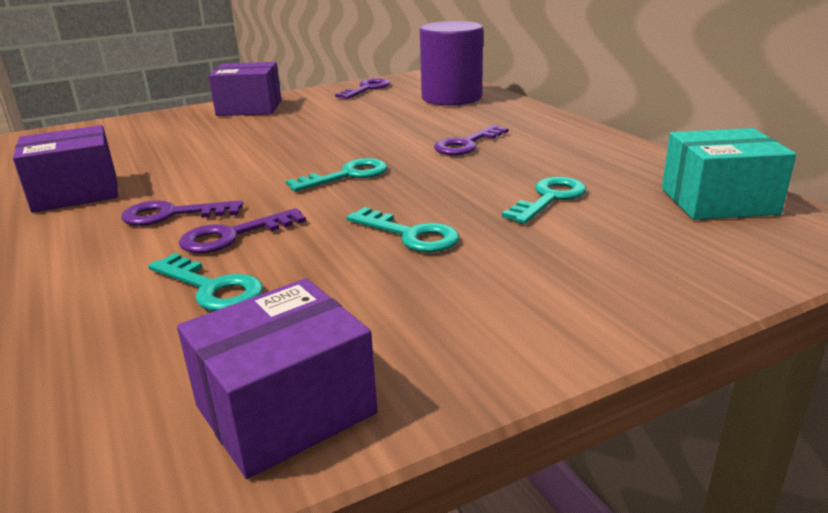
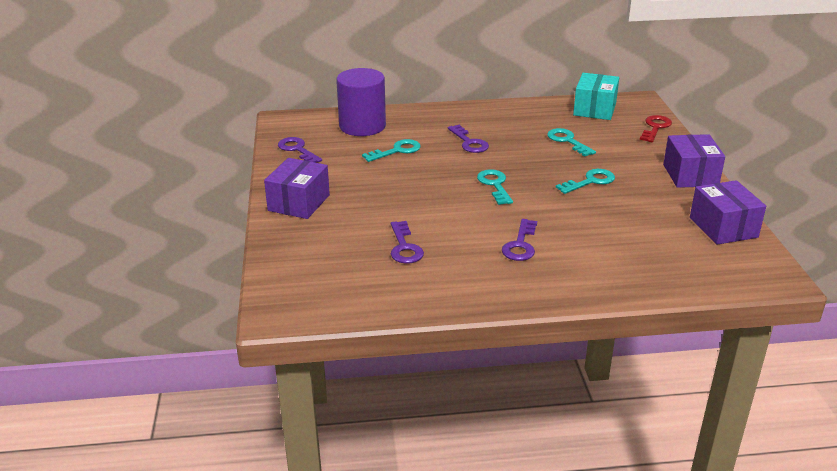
camera: 70 degrees left, 5 degrees up
purple box [13,125,118,213] -> purple box moved to [663,134,725,188]
turquoise key [148,253,263,311] -> turquoise key moved to [362,139,421,162]
purple key [179,208,306,253] -> purple key moved to [391,221,424,264]
none -> red key [640,115,672,142]

